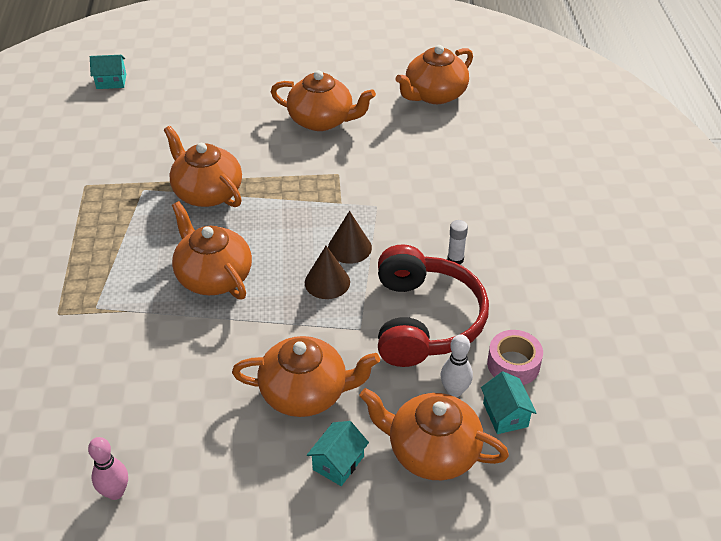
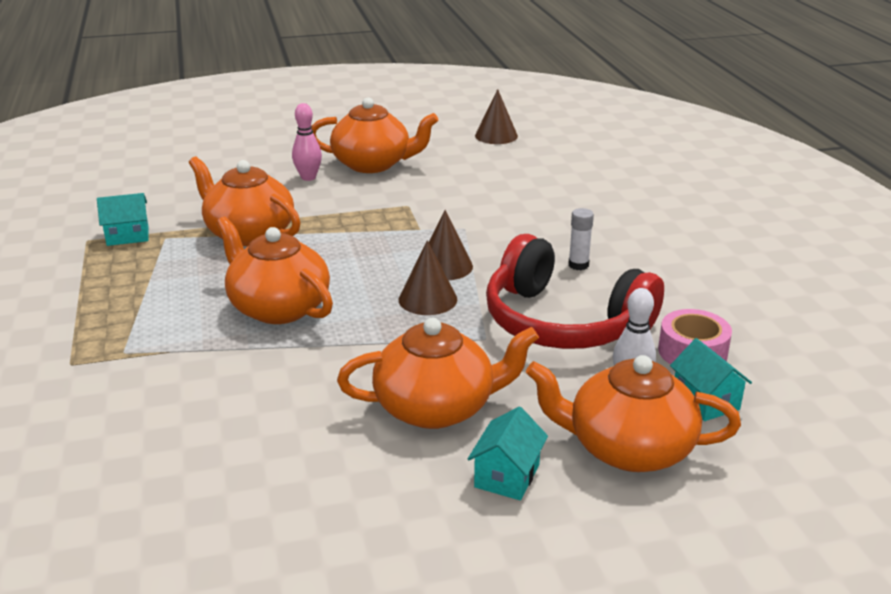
camera: 10 degrees left, 15 degrees down
pink bowling pin [88,437,128,500] -> pink bowling pin moved to [292,103,322,181]
turquoise house [90,55,126,89] -> turquoise house moved to [97,193,149,246]
red headphones [378,244,489,367] -> red headphones turned 135 degrees clockwise [486,234,664,349]
orange teapot [395,45,473,104] -> brown cone [475,89,518,144]

